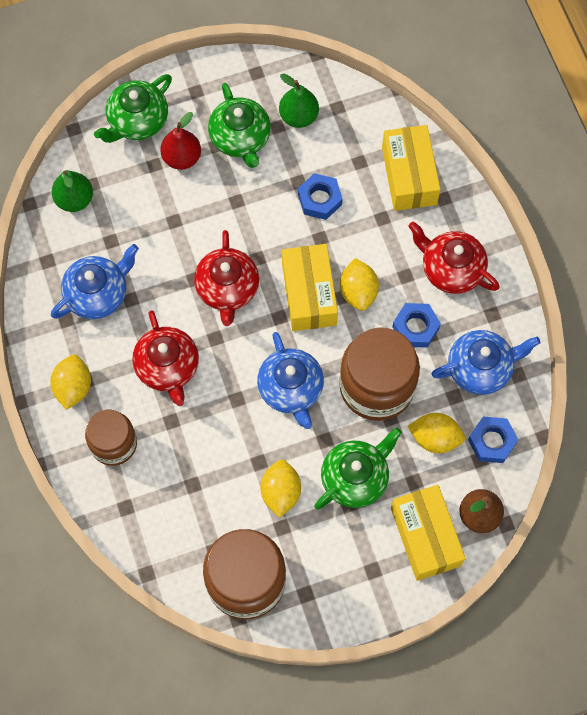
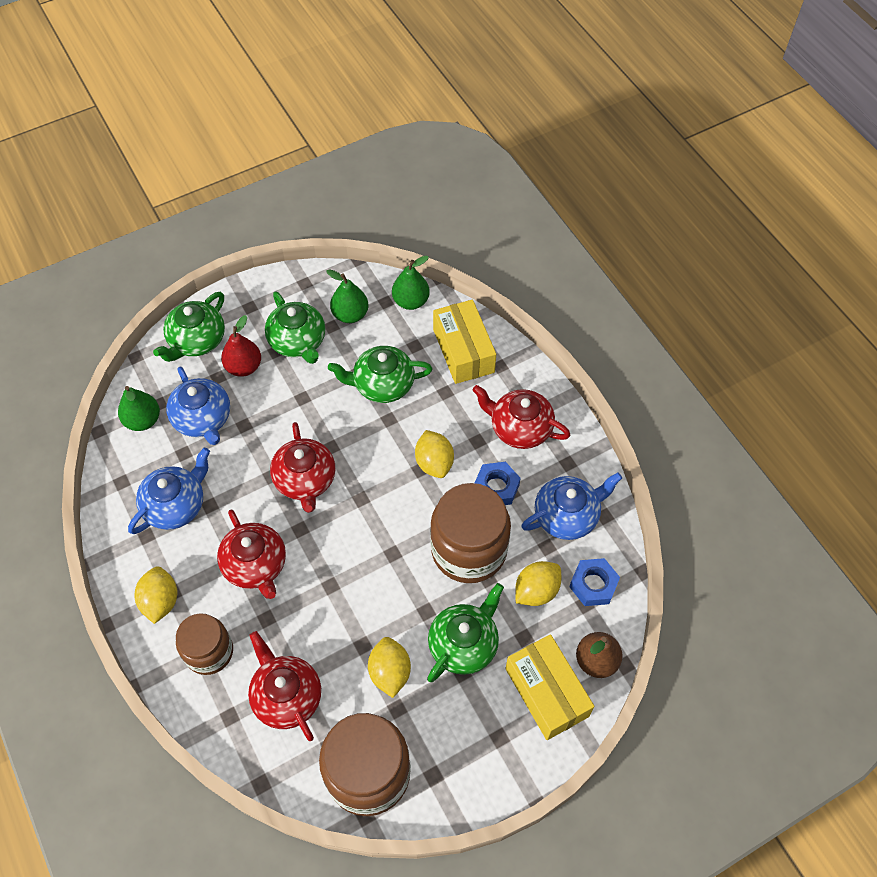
camera: 10 degrees left, 10 degrees down
blue teapot [257,332,324,429] -> blue teapot moved to [166,367,230,445]
yellow box [282,244,338,331] -> none
blue nut [298,173,343,220] -> green teapot [328,346,432,403]
yellow lemon [408,413,465,453] -> yellow lemon turned 45 degrees counterclockwise [515,561,561,606]
none -> red teapot [248,631,321,741]
none -> green pear [392,256,430,310]

